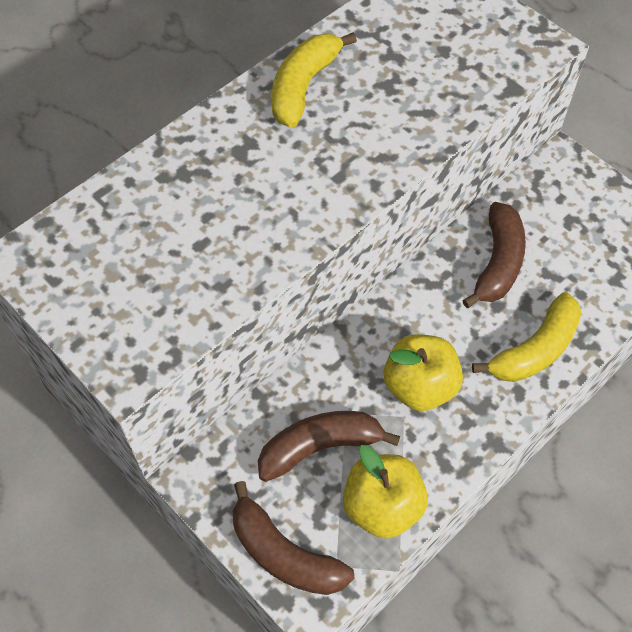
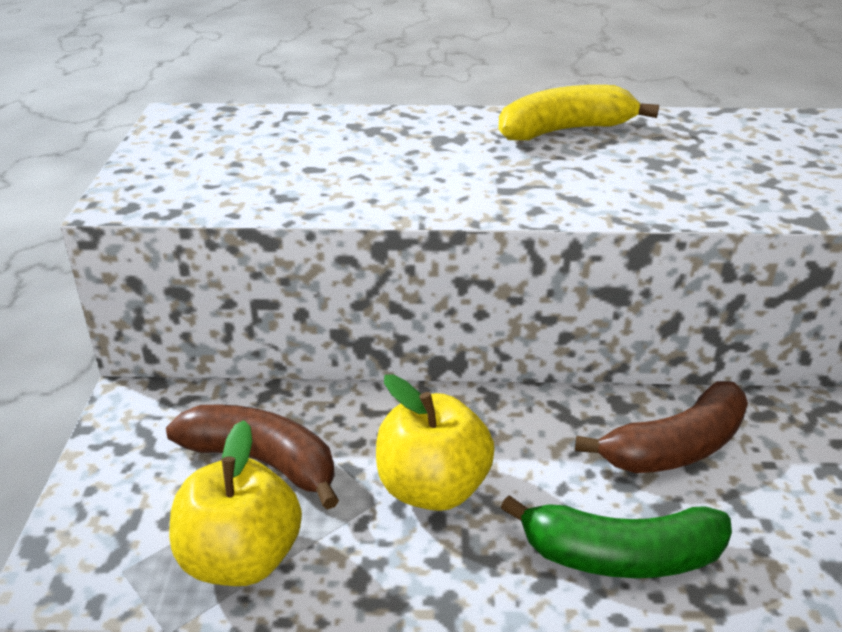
camera: 45 degrees right, 25 degrees down
brown banana [233,481,354,595] -> none
yellow banana [472,292,581,382] -> green banana [501,495,732,578]

